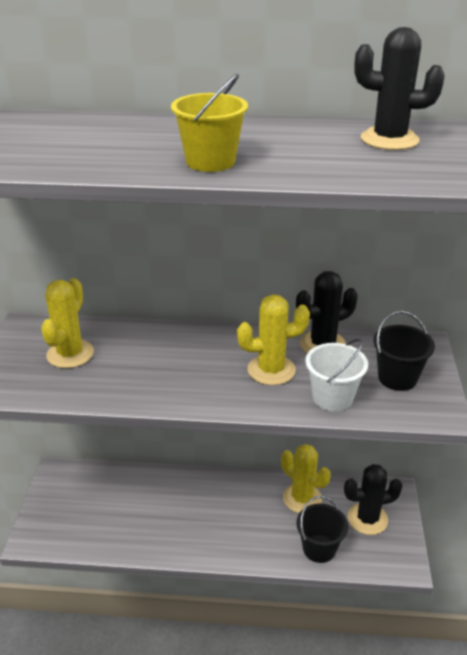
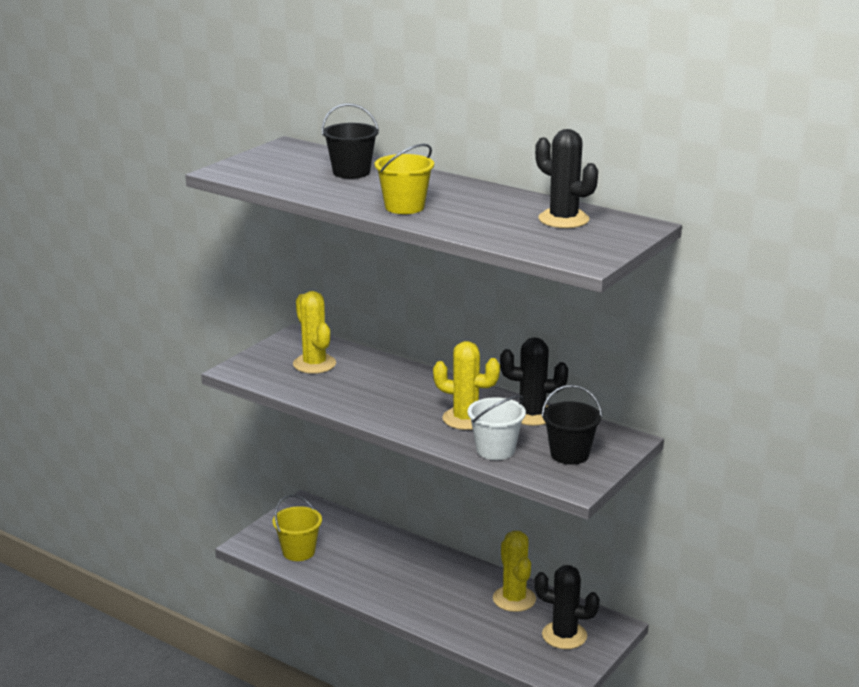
camera: 30 degrees right, 10 degrees down
yellow cactus [41,278,94,368] -> yellow cactus turned 75 degrees counterclockwise [293,291,336,374]
black bucket [296,496,348,563] -> black bucket moved to [322,103,379,179]
none -> yellow bucket [272,495,322,561]

